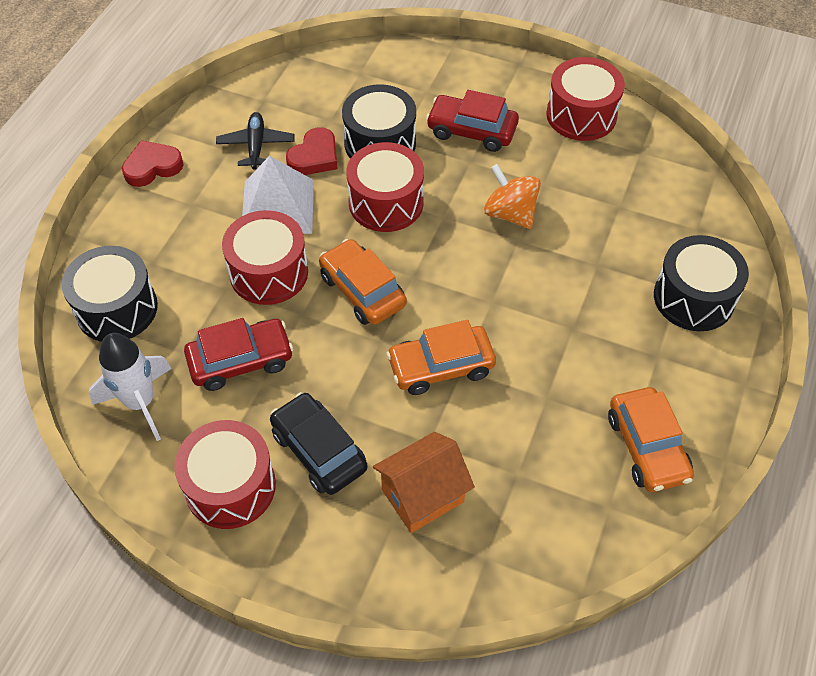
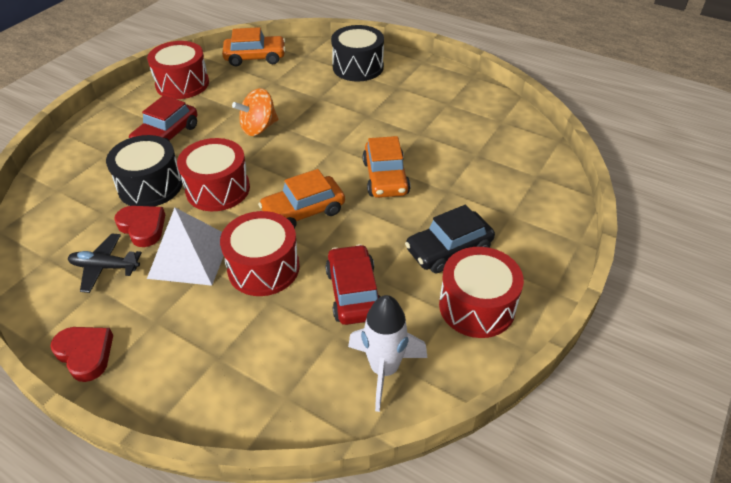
camera: 80 degrees left, 10 degrees down
black drum [62,246,158,342] -> none
red heart [122,140,184,187] -> red heart turned 150 degrees clockwise [50,327,113,382]
orange house [373,432,475,533] -> none
orange car [608,387,694,492] -> orange car moved to [222,27,286,66]

